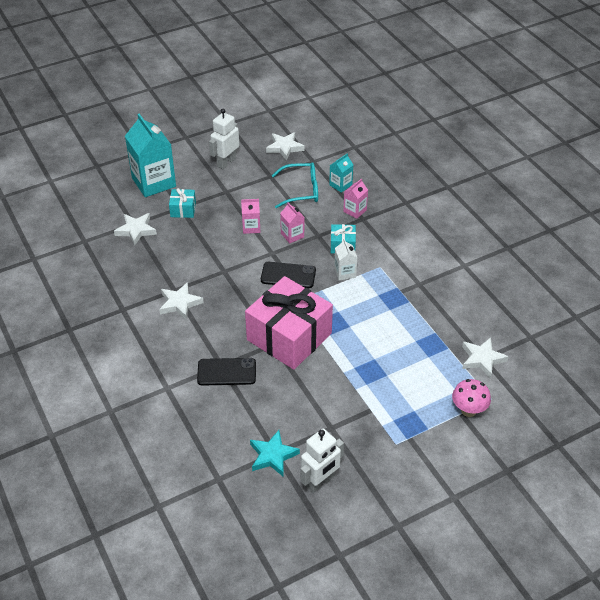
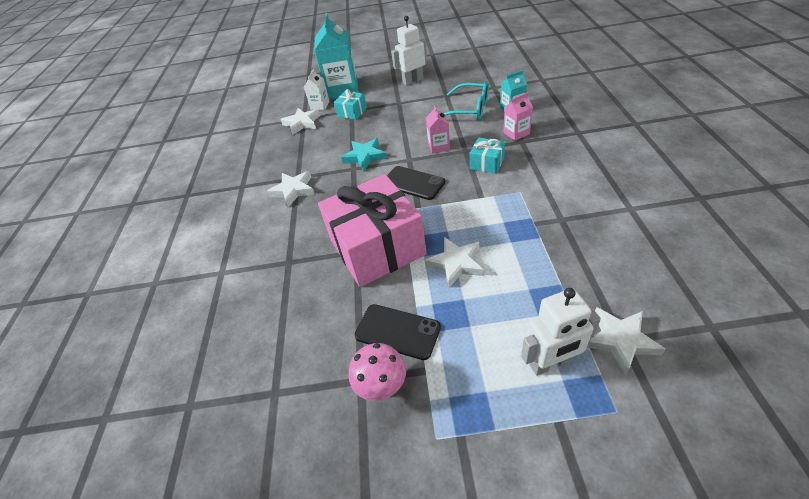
camera: 30 degrees right, 0 degrees up
black phone [197,358,256,386] -> black phone moved to [355,304,441,360]
pink carton [241,199,260,234] -> none
turquoise star [250,430,300,477] -> turquoise star moved to [341,138,387,171]
white star [266,132,304,161] -> white star moved to [425,237,484,288]
white robot [301,429,344,493] -> white robot moved to [521,288,601,376]
white carton [334,239,357,281] -> white carton moved to [304,69,330,110]
pink mushroom [452,379,491,417] -> pink mushroom moved to [349,343,406,401]

